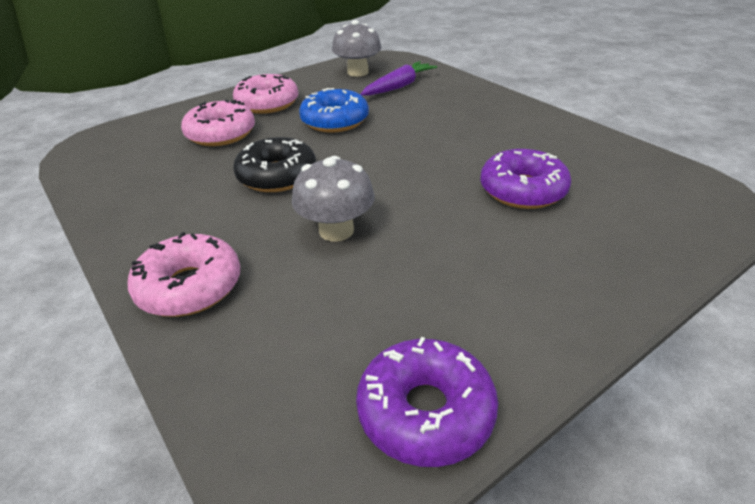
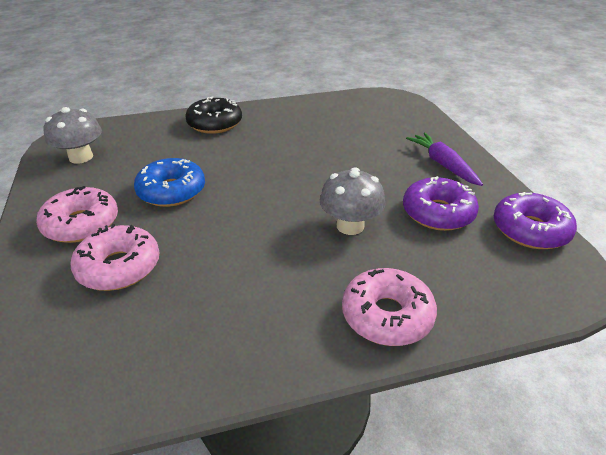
camera: 70 degrees left, 0 degrees up
black donut [233,137,316,192] -> black donut moved to [185,96,242,134]
purple carrot [361,61,437,95] -> purple carrot moved to [406,133,483,186]
purple donut [480,149,571,209] -> purple donut moved to [403,176,479,231]

